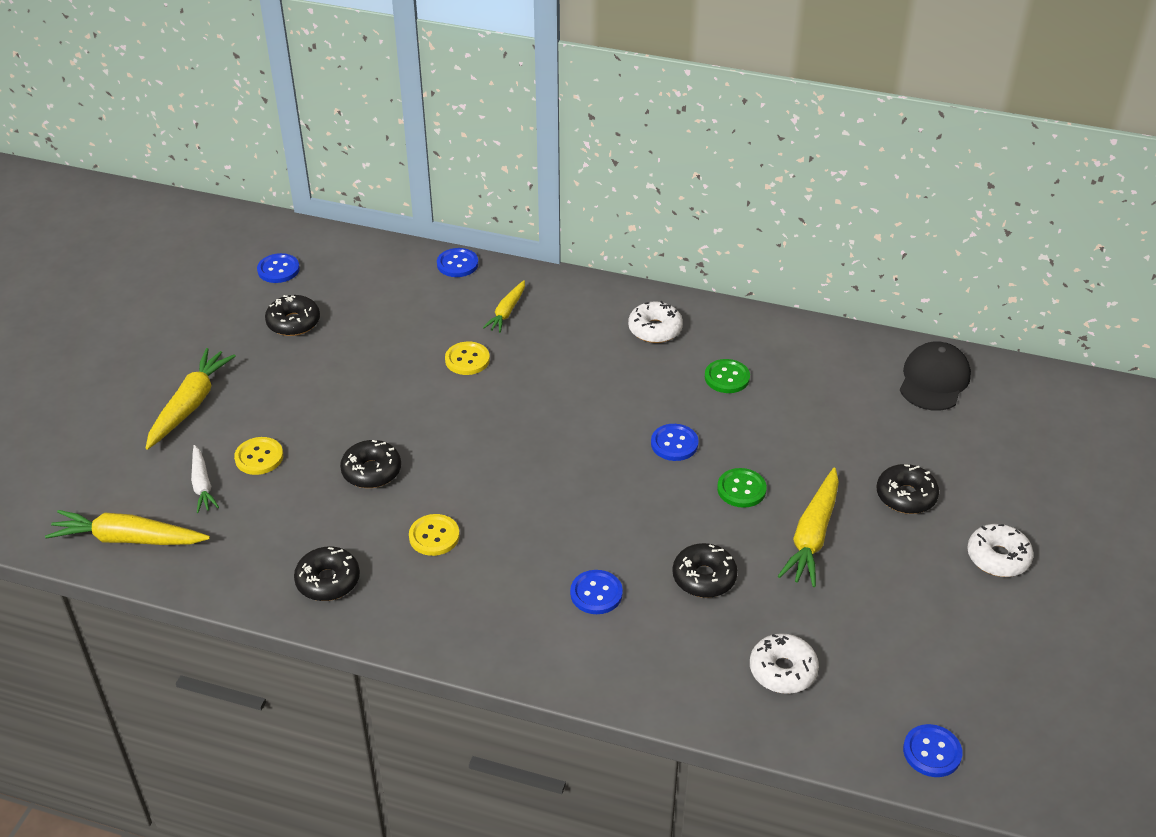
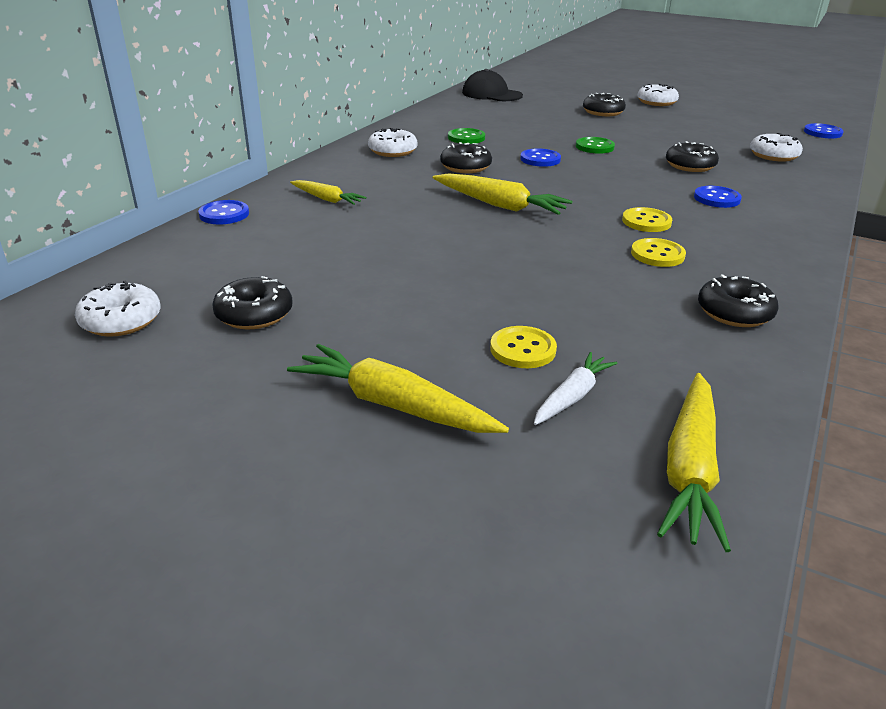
camera: 80 degrees left, 10 degrees down
white carrot [191,445,219,513] -> white carrot turned 45 degrees counterclockwise [534,352,617,425]
blue button [257,253,300,283] -> white donut [75,281,161,337]
black donut [340,440,401,488] -> black donut moved to [440,142,492,173]
yellow button [445,342,490,375] -> yellow button moved to [622,207,672,232]
yellow carrot [778,468,839,587] -> yellow carrot moved to [433,173,573,215]

